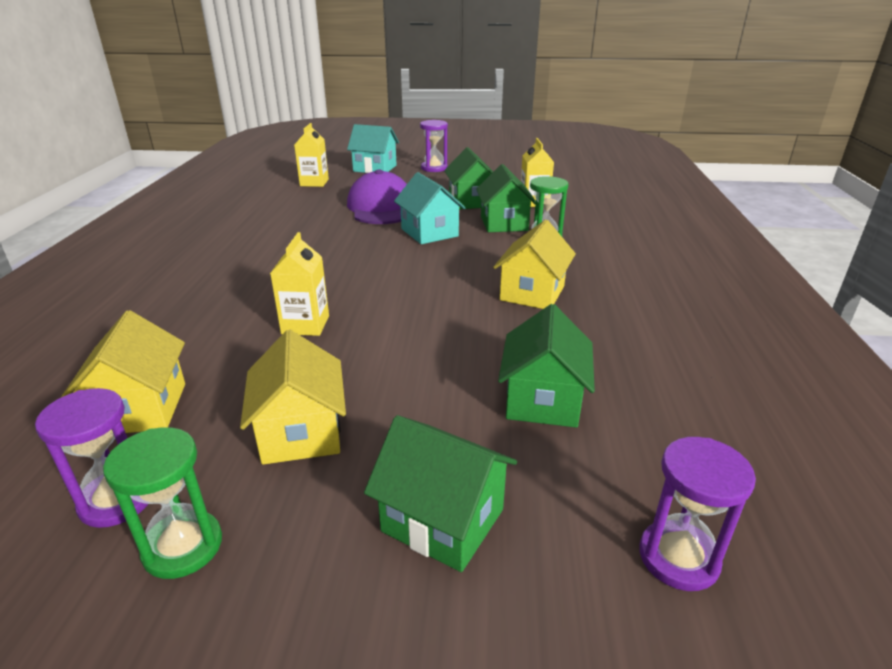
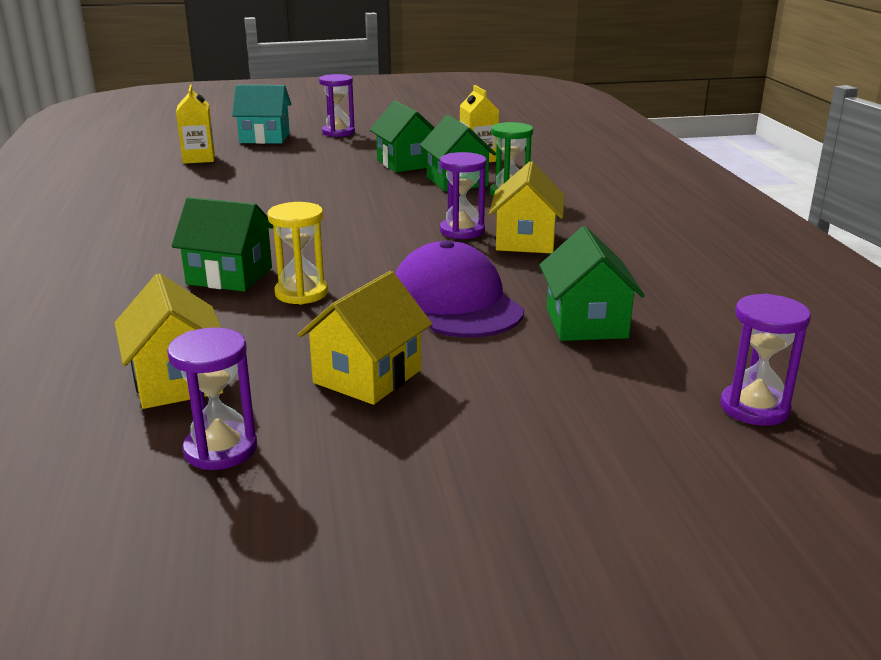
camera: 15 degrees left, 5 degrees down
green hourglass [103,427,222,579] -> none
yellow house [240,330,346,464] -> yellow house turned 60 degrees clockwise [298,271,432,405]
yellow carton [270,232,329,336] -> yellow hourglass [267,202,328,305]
purple cap [347,170,407,224] -> purple cap moved to [395,240,524,338]
green house [364,415,517,572] -> green house moved to [172,197,274,292]
turquoise house [394,172,466,244] -> none
none -> purple hourglass [440,152,487,239]

